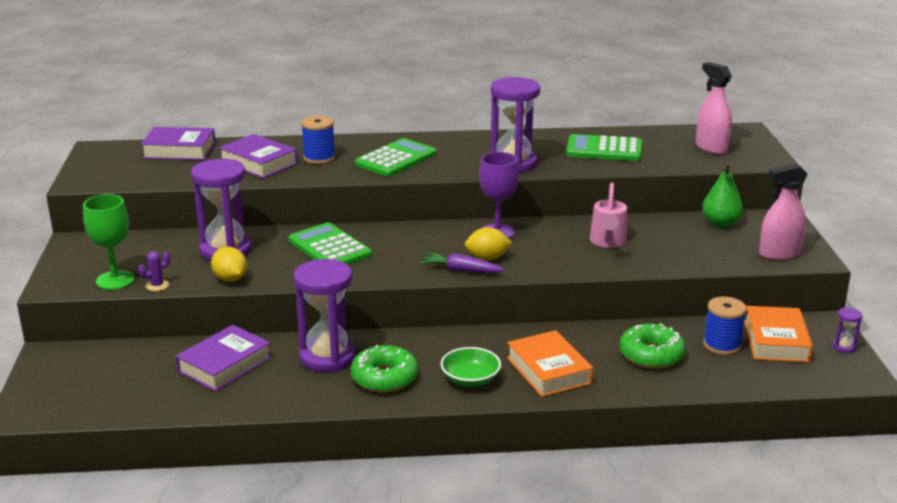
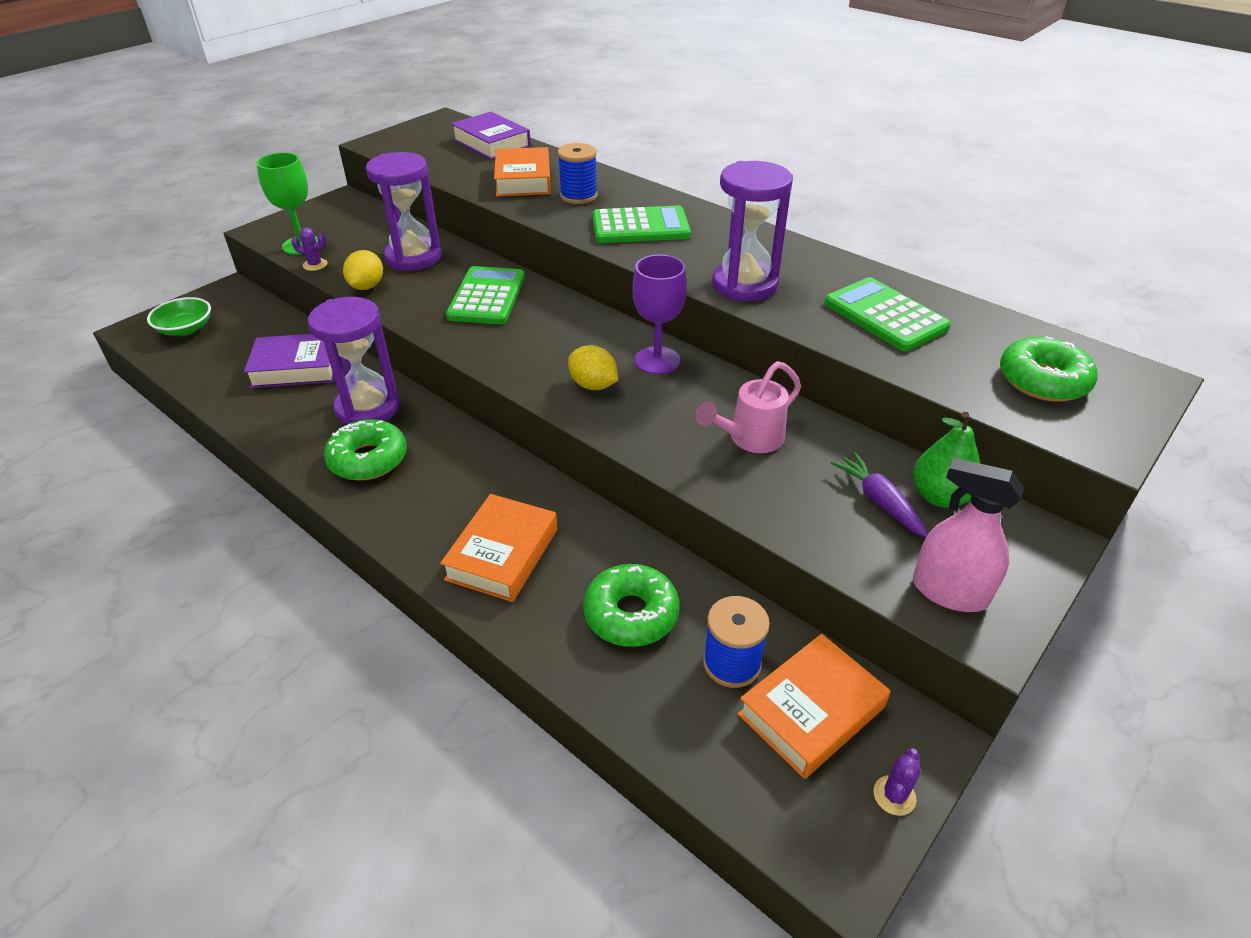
camera: 45 degrees right, 15 degrees up
purple book [219,134,298,178] -> orange book [494,147,551,196]
purple carrot [420,253,504,273] -> purple carrot moved to [831,452,928,538]
green bowl [440,347,501,387] -> green bowl moved to [147,297,211,336]
pink spray bottle [696,62,732,154] -> green donut [1000,336,1098,402]
purple hourglass [832,307,863,353] -> purple cactus [873,749,921,816]

